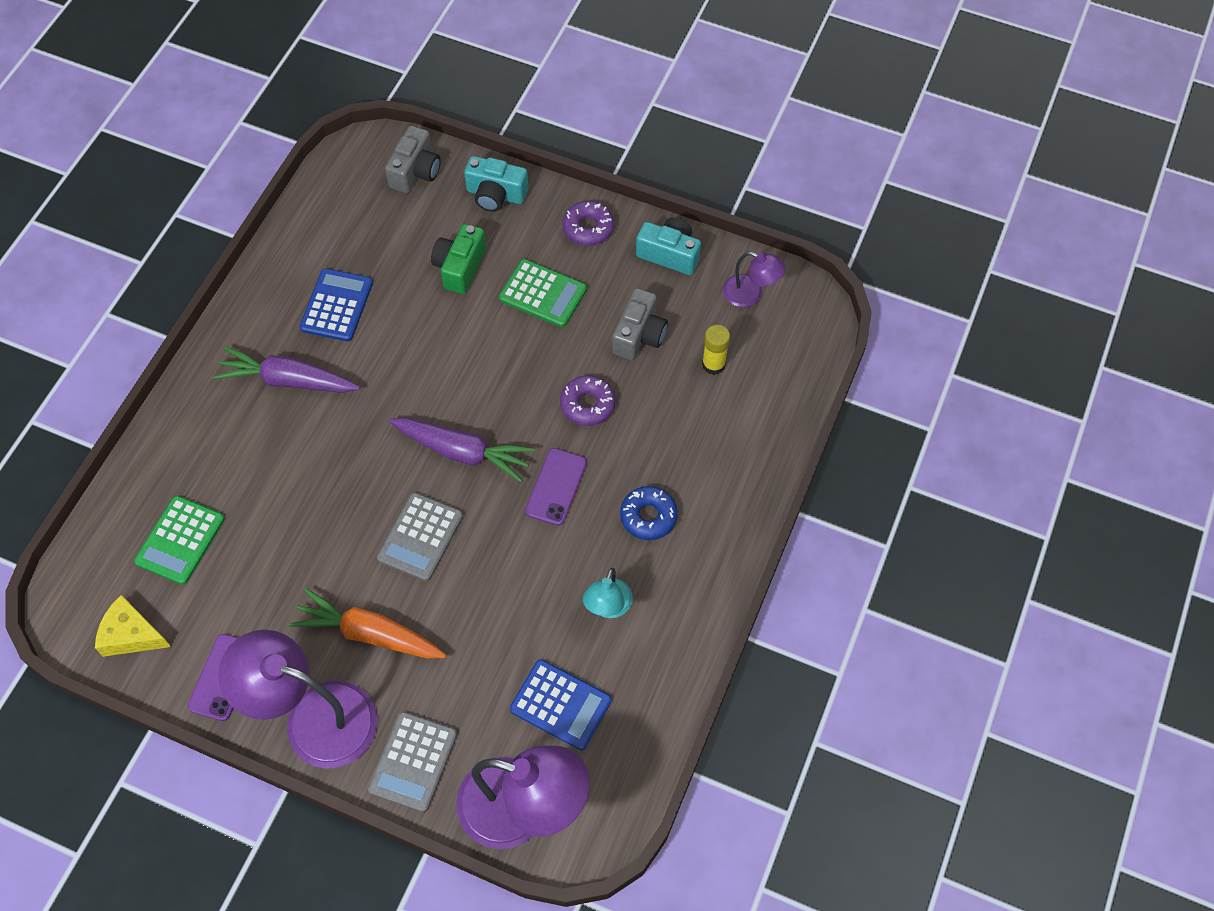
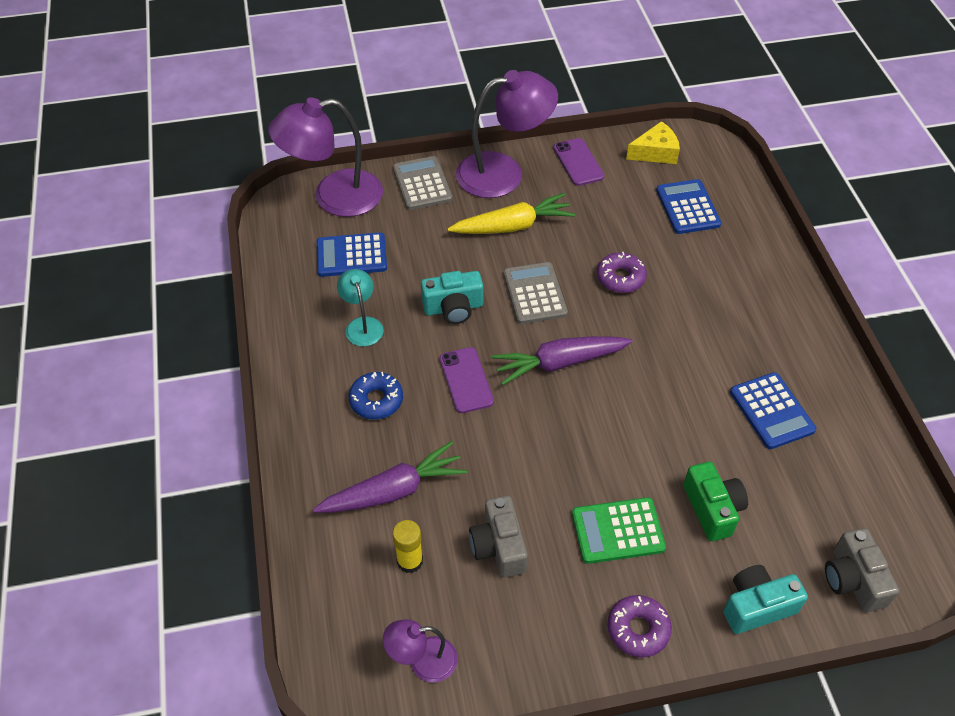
camera: 145 degrees right, 10 degrees down
green calculator [134,496,225,585] -> blue calculator [656,179,722,234]
purple carrot [213,346,360,393] -> purple carrot moved to [313,441,468,513]
orange carrot [289,588,446,659] -> yellow carrot [448,193,575,234]
purple donut [560,375,615,426] -> purple donut moved to [597,252,647,293]
turquoise camera [636,217,701,275] -> turquoise camera moved to [421,271,483,324]

